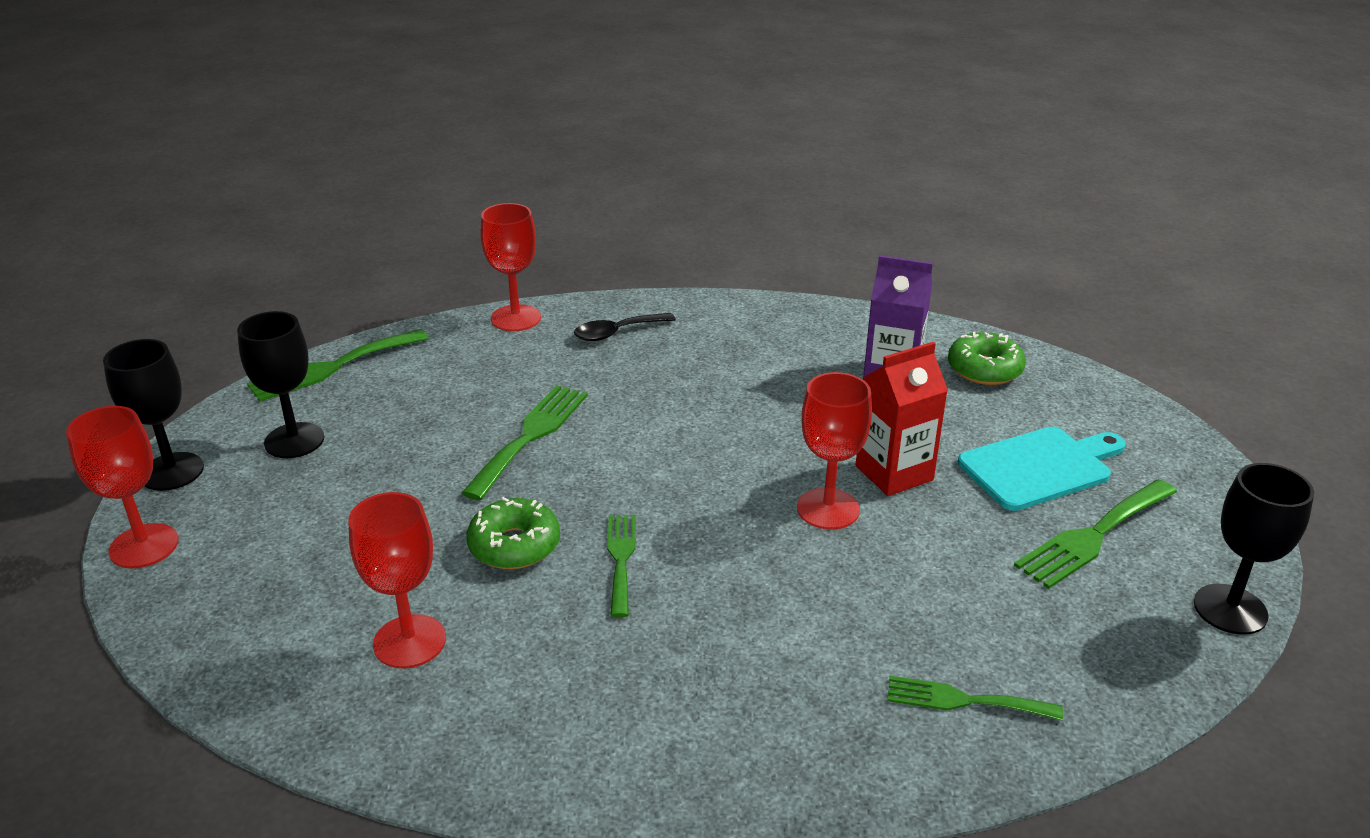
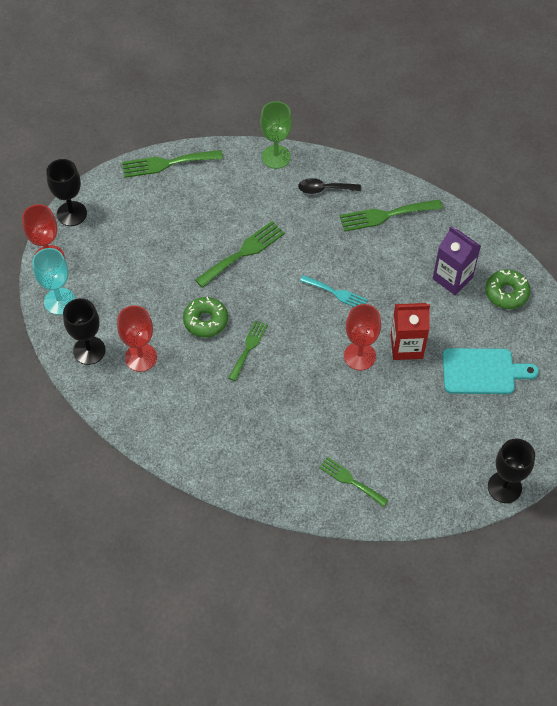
camera: 25 degrees right, 25 degrees up
black goblet [237,311,324,458] -> black goblet moved to [63,298,106,365]
red goblet [481,203,541,331] -> green goblet [260,101,292,169]
green fork [1014,479,1177,589] -> green fork moved to [340,199,443,232]
none -> turquoise goblet [32,248,75,315]
none -> turquoise fork [300,275,368,307]

